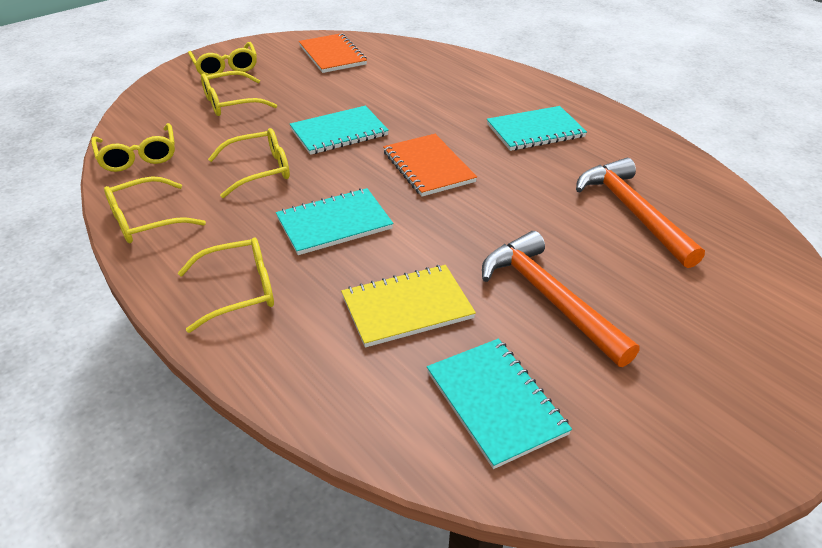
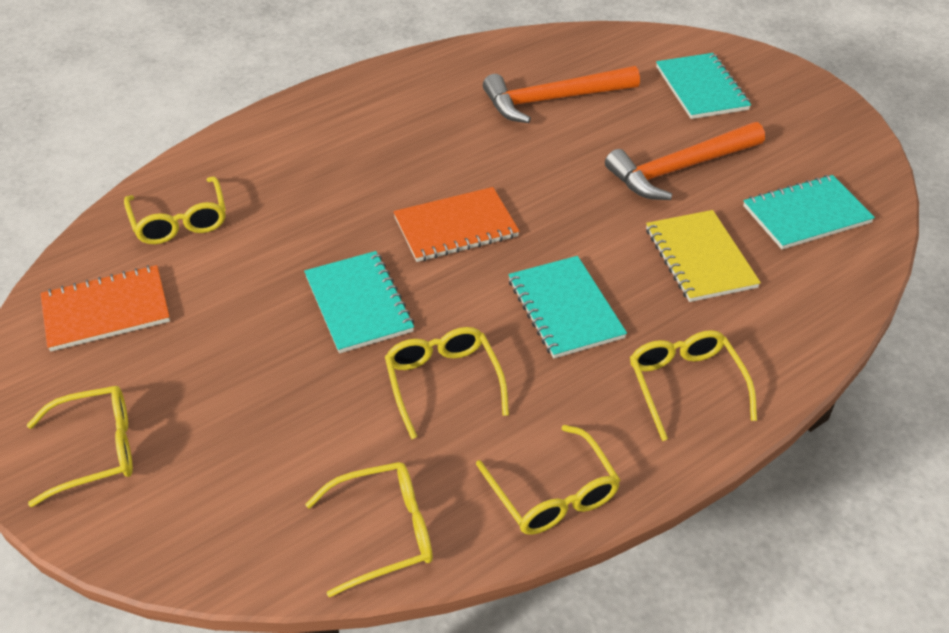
camera: 85 degrees left, 5 degrees up
yellow glasses [201,71,277,116] -> yellow glasses moved to [124,176,226,244]
turquoise notebook [487,106,587,151] -> turquoise notebook moved to [656,53,751,119]

